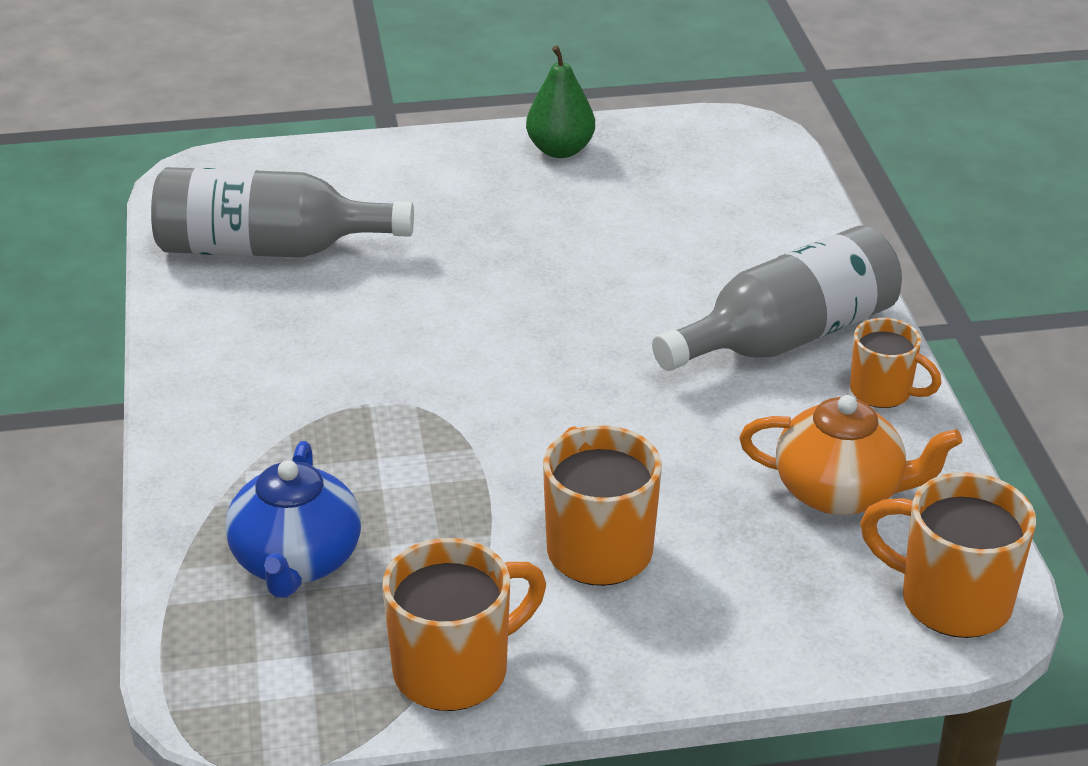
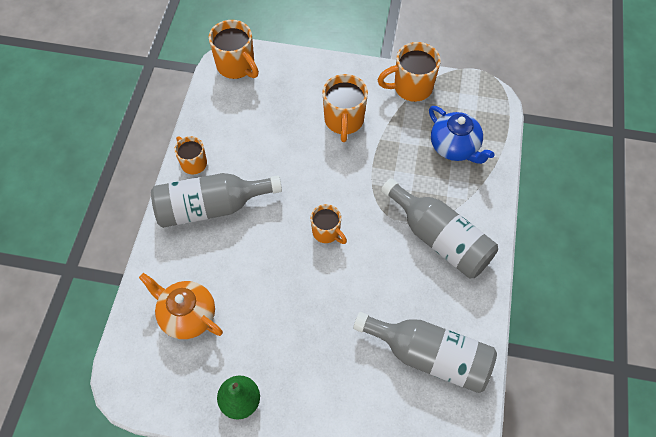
camera: 160 degrees left, 25 degrees up
blue teapot [225,441,361,598] -> blue teapot turned 120 degrees clockwise [429,106,494,164]
orange teapot [739,395,962,515] -> orange teapot moved to [139,273,223,339]
none -> orange mug [311,204,347,244]
none -> grey bottle [381,178,498,279]

